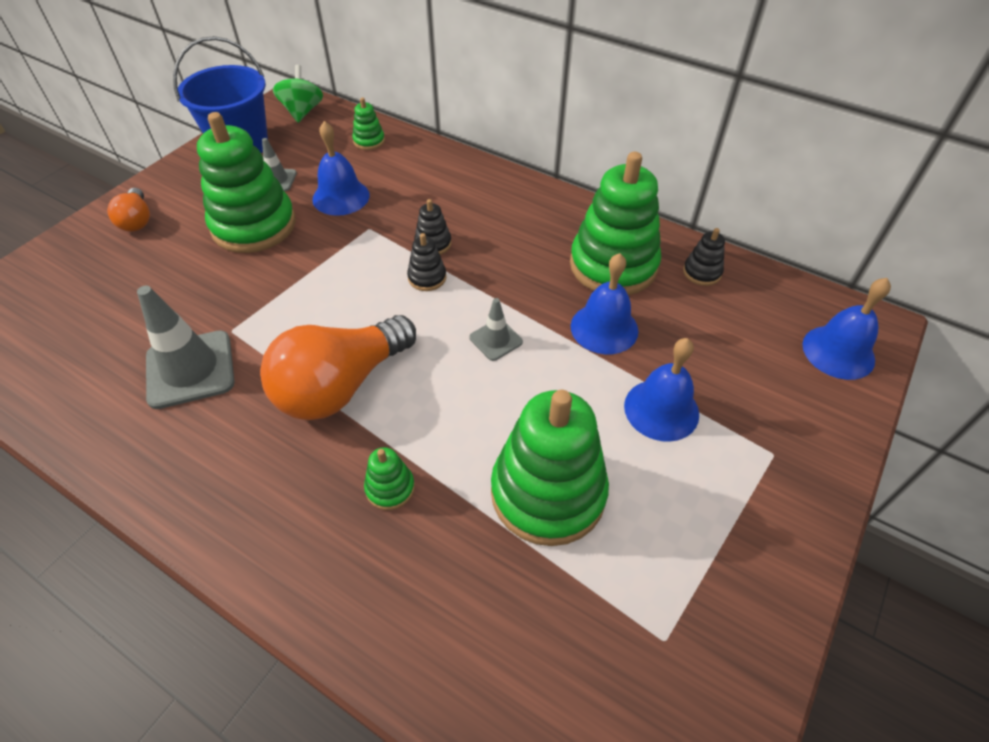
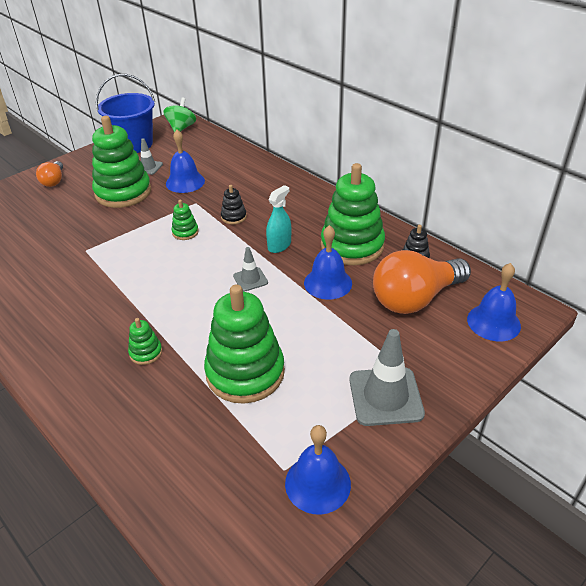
camera: 15 degrees right, 10 degrees down
grey traffic cone [137,286,235,409] -> grey traffic cone moved to [349,329,425,426]
orange light bulb [260,315,416,420] -> orange light bulb moved to [373,250,471,314]
green stacking toy [352,97,385,150] -> green stacking toy moved to [171,200,199,240]
black stacking toy [407,233,446,291] -> none
blue bell [624,338,699,442] -> blue bell moved to [285,425,351,515]
none -> turquoise spray bottle [266,185,291,253]

